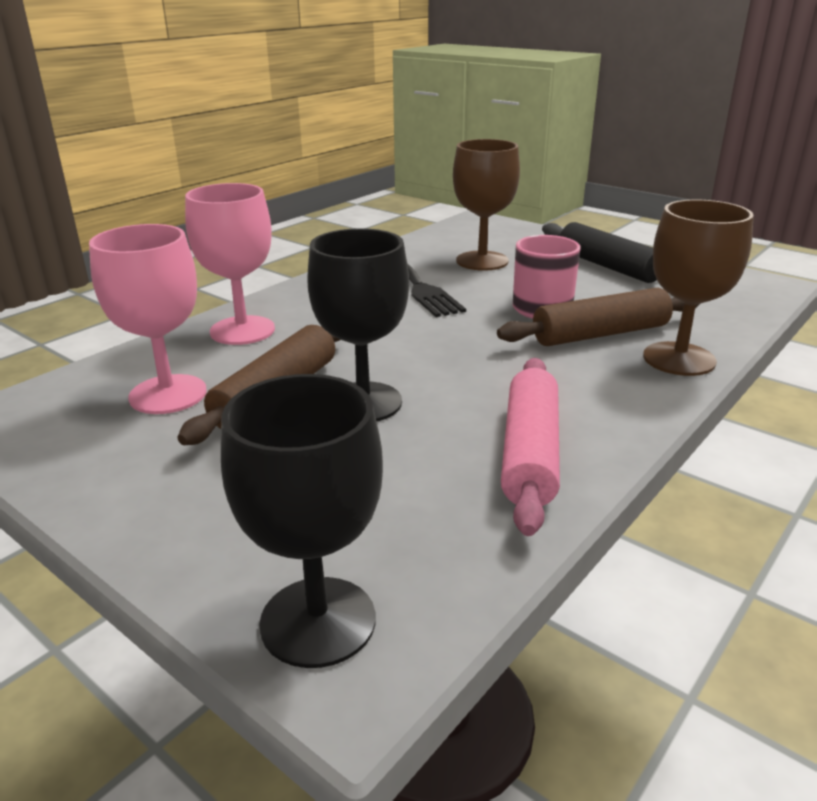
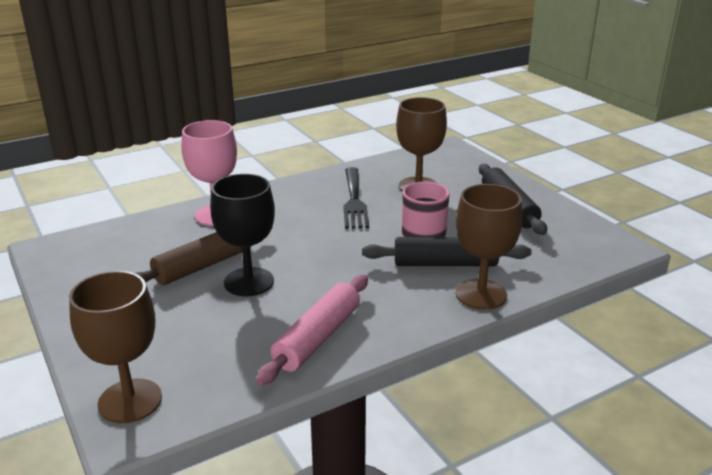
camera: 20 degrees right, 0 degrees up
pink goblet [89,224,207,414] -> none
black goblet [221,374,383,668] -> brown goblet [69,271,162,423]
brown rolling pin [497,288,700,346] -> black rolling pin [362,237,532,266]

